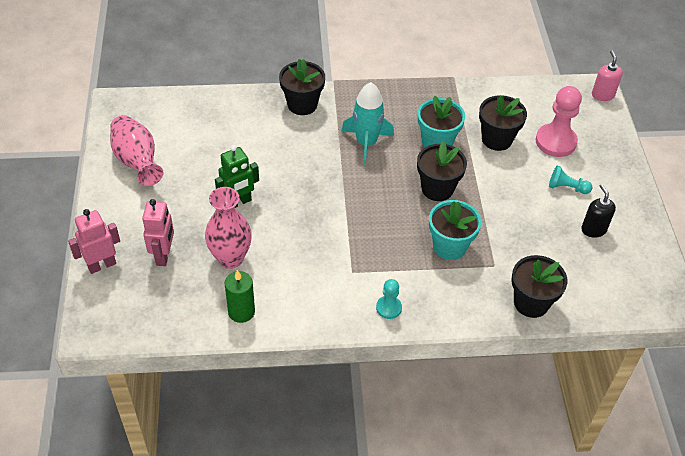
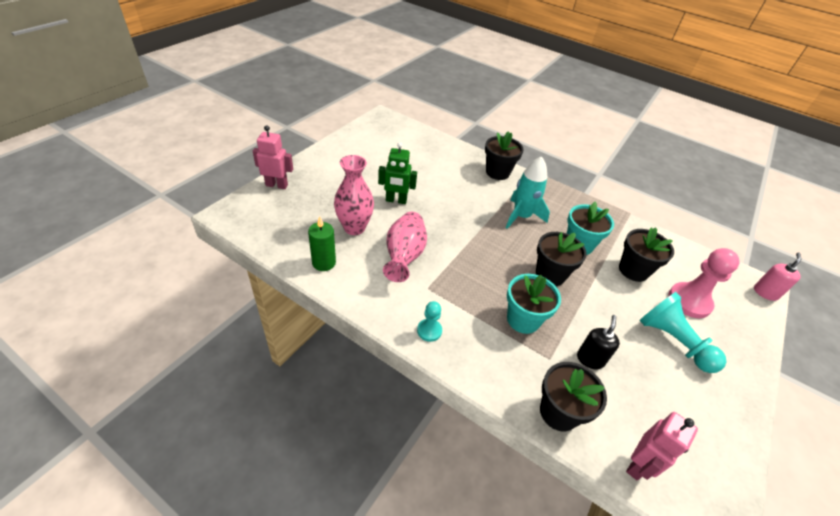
camera: 35 degrees right, 5 degrees down
pink vase [110,115,163,186] -> pink vase moved to [383,212,427,282]
pink robot [142,199,174,266] -> pink robot moved to [626,412,698,480]
turquoise pawn [549,165,592,194] -> turquoise pawn [639,292,726,373], size x1.84
black soap dispenser [581,184,616,238] -> black soap dispenser moved to [577,315,620,369]

